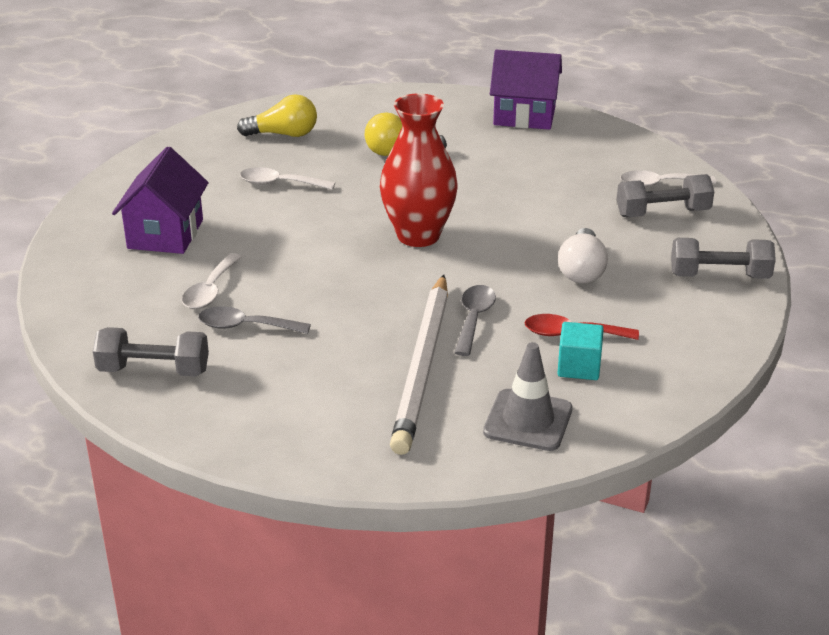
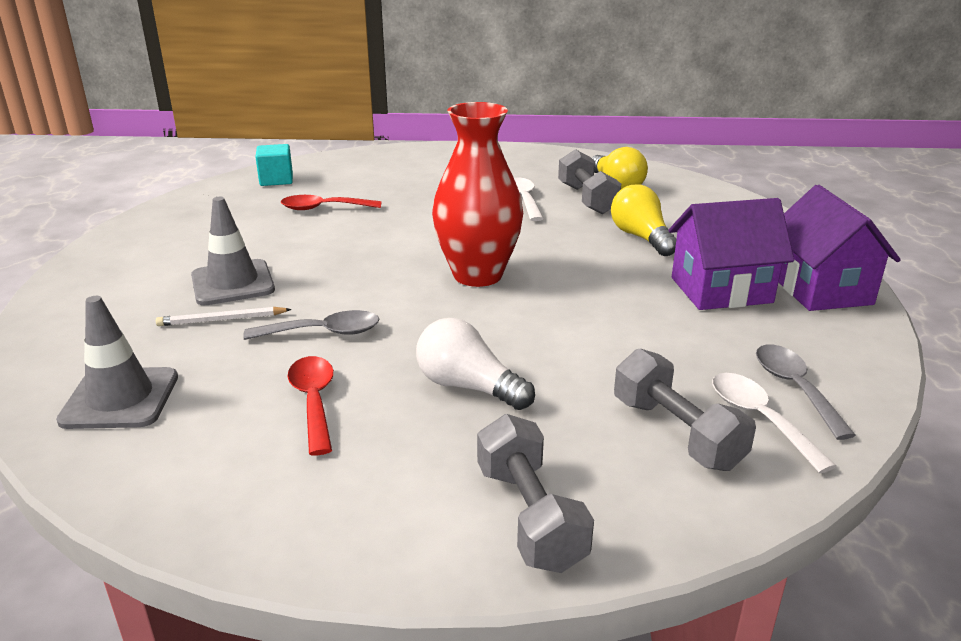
camera: 70 degrees right, 5 degrees down
grey dumbbell [93,327,209,377] -> grey dumbbell moved to [558,149,621,214]
purple house [112,147,209,254] -> purple house moved to [669,198,794,310]
white spoon [182,253,242,309] -> red spoon [281,195,382,210]
grey spoon [198,306,311,334] -> grey spoon moved to [756,345,856,440]
white pencil [390,275,448,455] -> white pencil [156,307,292,326], size x0.41
turquoise cube [557,322,604,380] -> turquoise cube moved to [256,144,293,186]
white light bulb [558,228,608,283] -> white light bulb turned 45 degrees clockwise [416,318,535,410]
none -> grey traffic cone [191,197,275,305]

